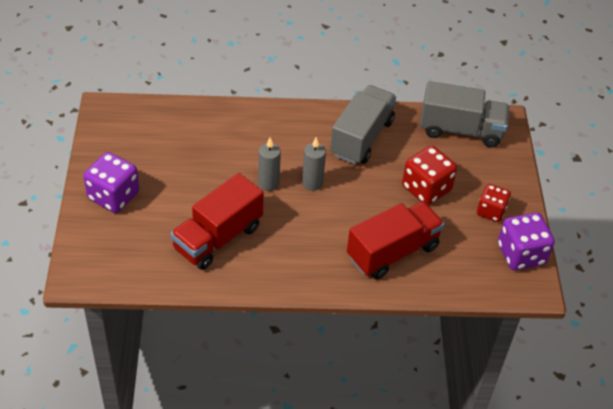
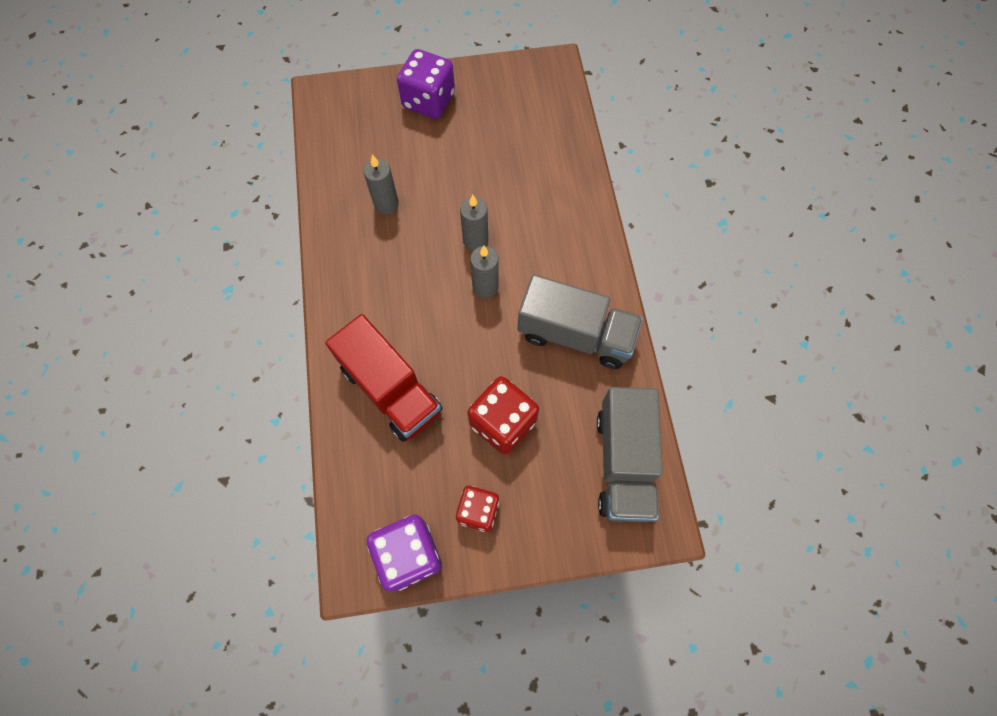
camera: 85 degrees right, 20 degrees up
red truck [171,173,264,270] -> grey candle [363,155,399,214]

